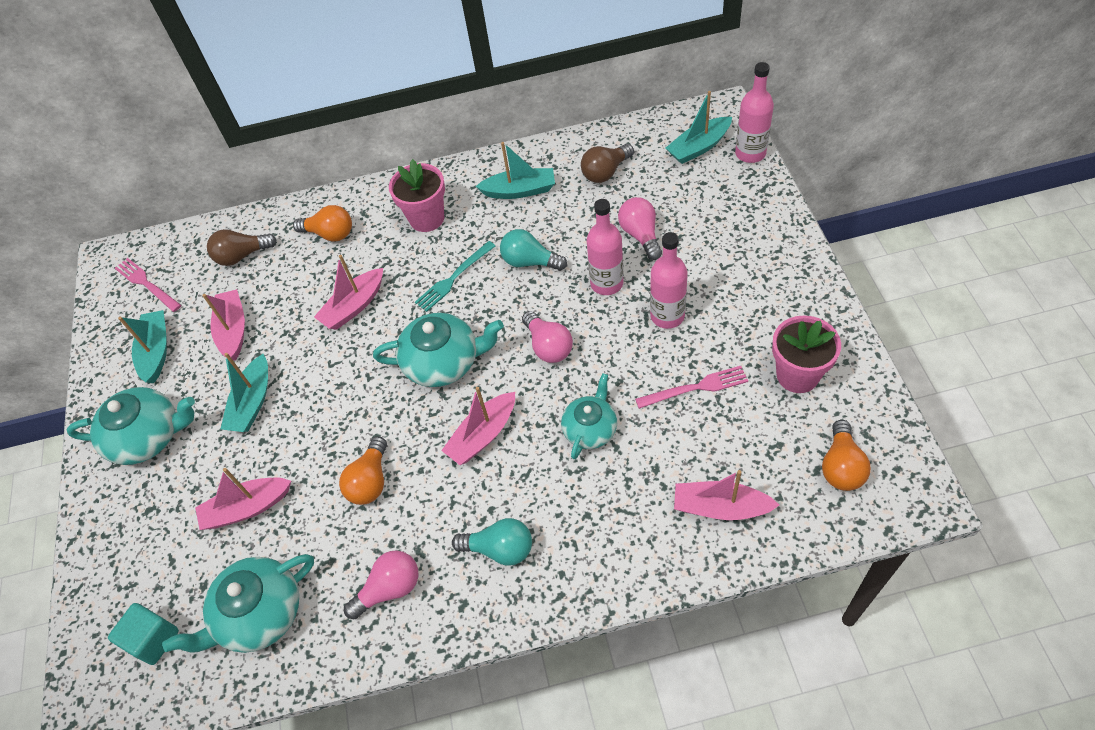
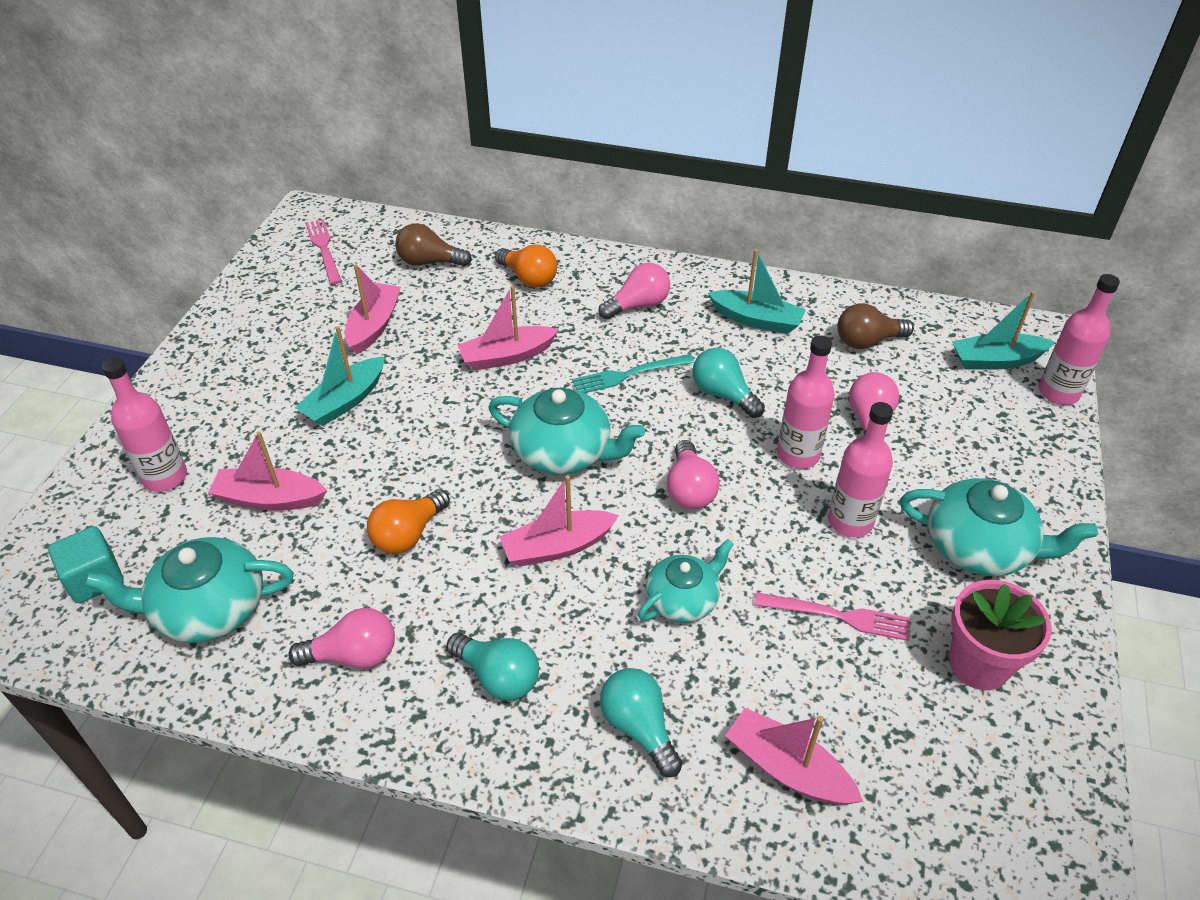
camera: 20 degrees right, 10 degrees down
turquoise teapot [66,387,195,465] -> turquoise teapot moved to [900,478,1098,576]
turquoise boat [118,310,167,383] -> none
pink flower pot [389,159,445,232] -> pink light bulb [598,263,670,320]
orange light bulb [822,420,871,491] -> none
none -> pink bottle [102,358,187,492]
none -> turquoise light bulb [600,668,683,777]

